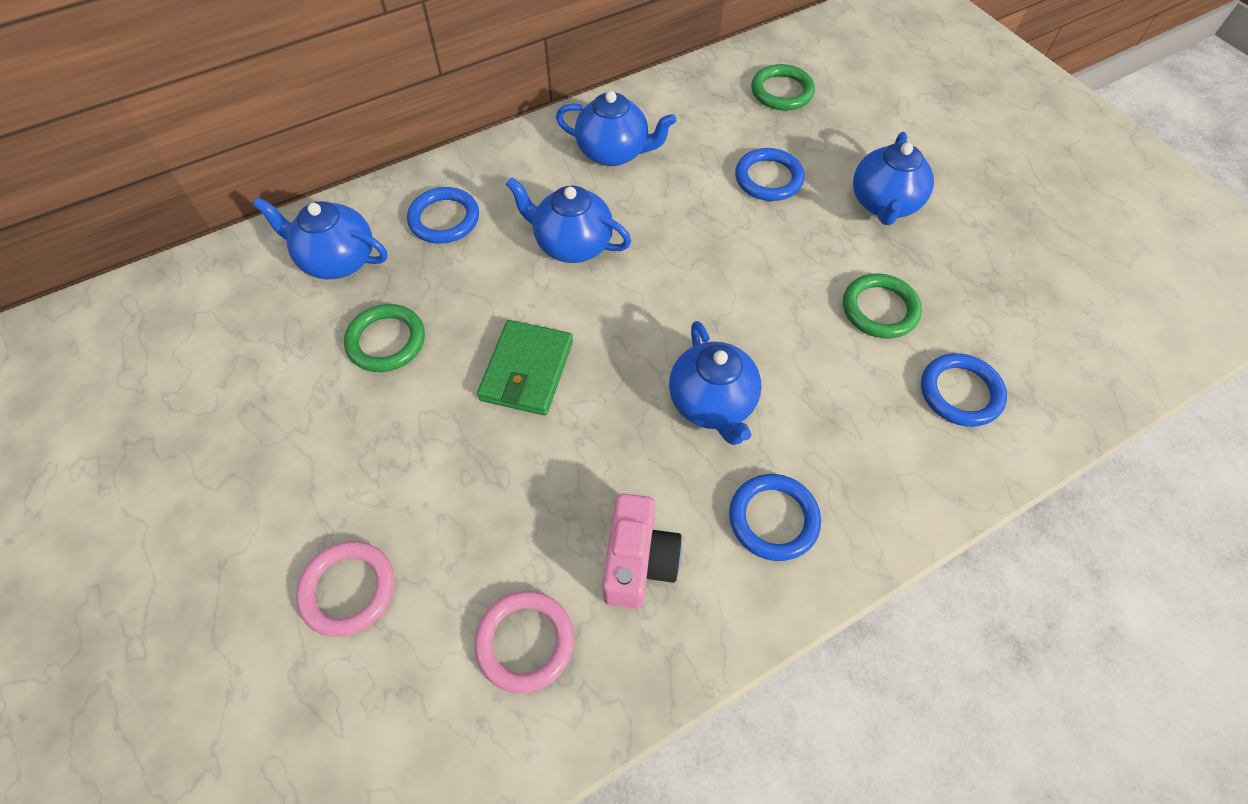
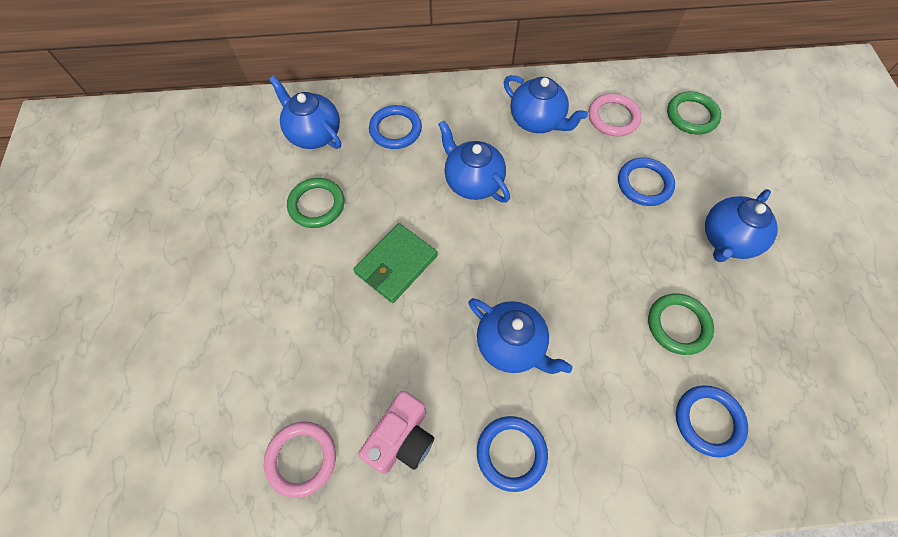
camera: 25 degrees right, 5 degrees up
pink ring [296,541,394,637] -> pink ring moved to [589,93,642,136]
blue teapot [669,321,761,445] -> blue teapot turned 60 degrees counterclockwise [468,298,573,374]

